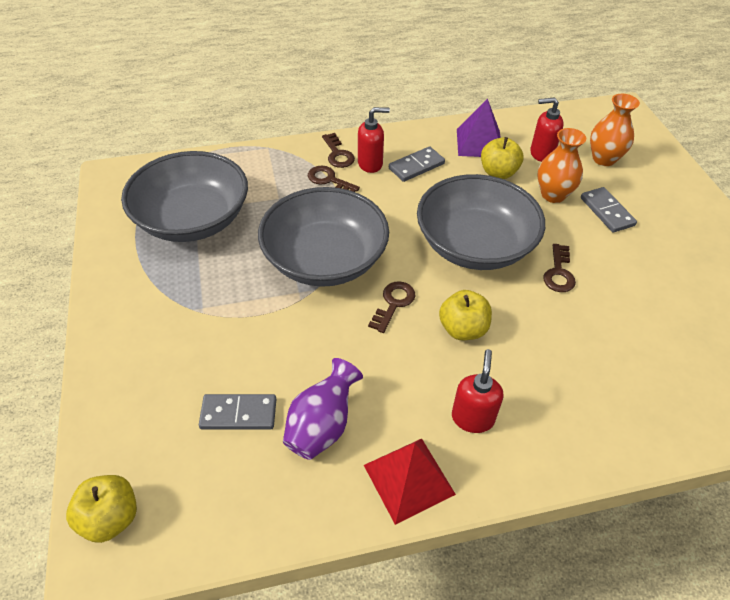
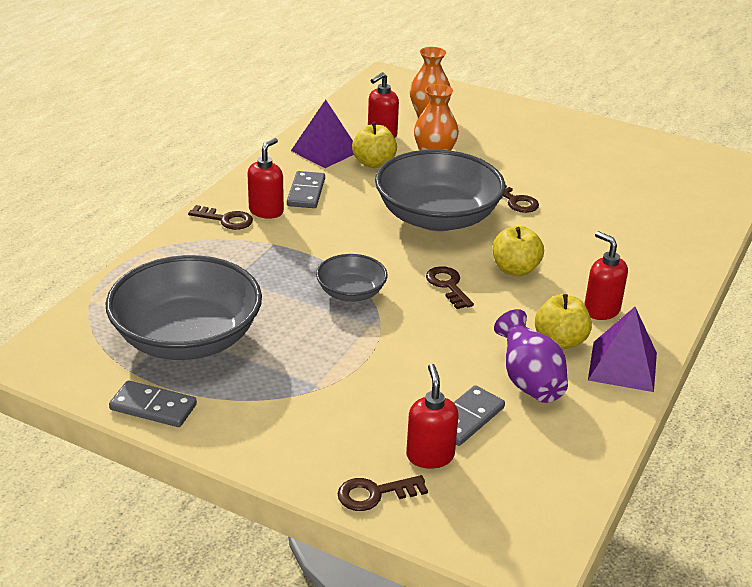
camera: 50 degrees left, 15 degrees down
yellow apple [66,475,137,543] -> yellow apple moved to [535,294,592,349]
grey bowl [258,187,389,287] -> grey bowl [316,254,387,301], size x0.50
brown key [308,166,360,192] -> brown key moved to [337,475,428,511]
red pyramid [364,439,456,525] -> purple pyramid [588,307,657,392]
grey domino [581,187,637,233] -> grey domino moved to [109,381,197,427]
none -> red soap dispenser [406,364,459,469]

